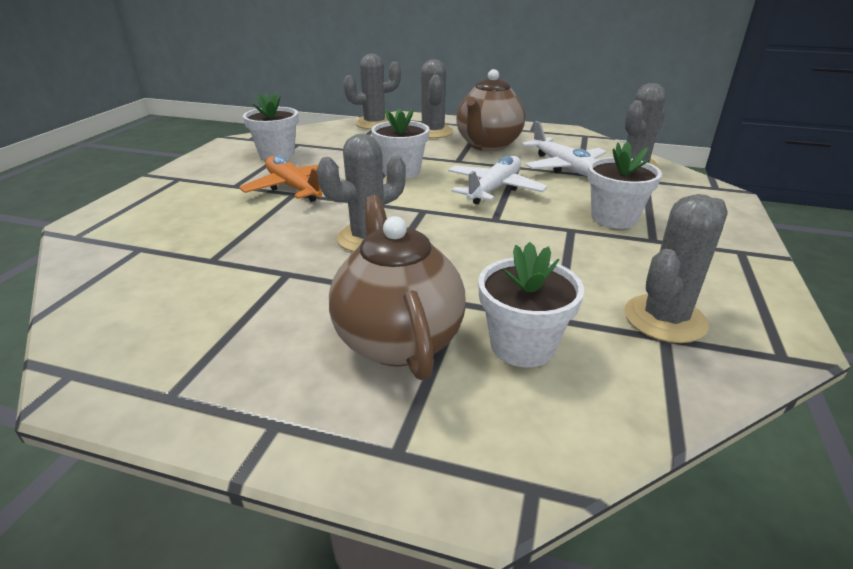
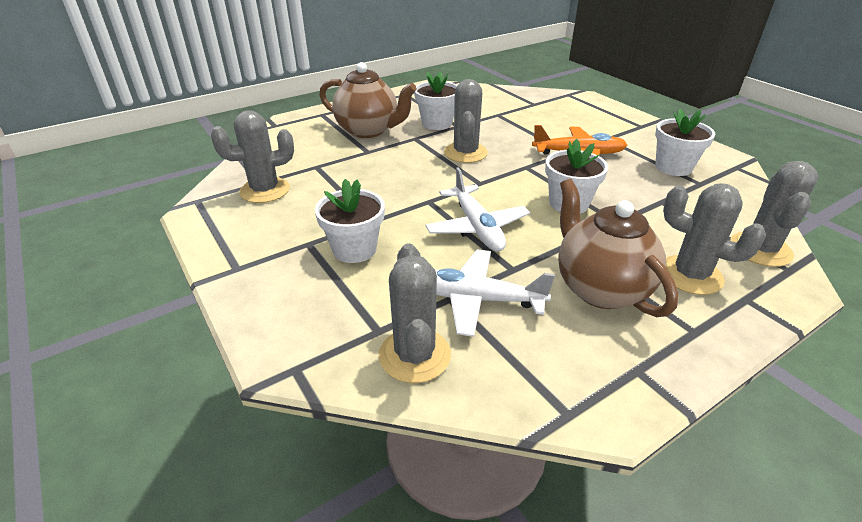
camera: 130 degrees right, 5 degrees up
white flower pot [478,242,584,367] -> white flower pot moved to [414,72,458,130]
grey cactus [624,194,728,343] -> grey cactus turned 75 degrees clockwise [211,110,294,203]

